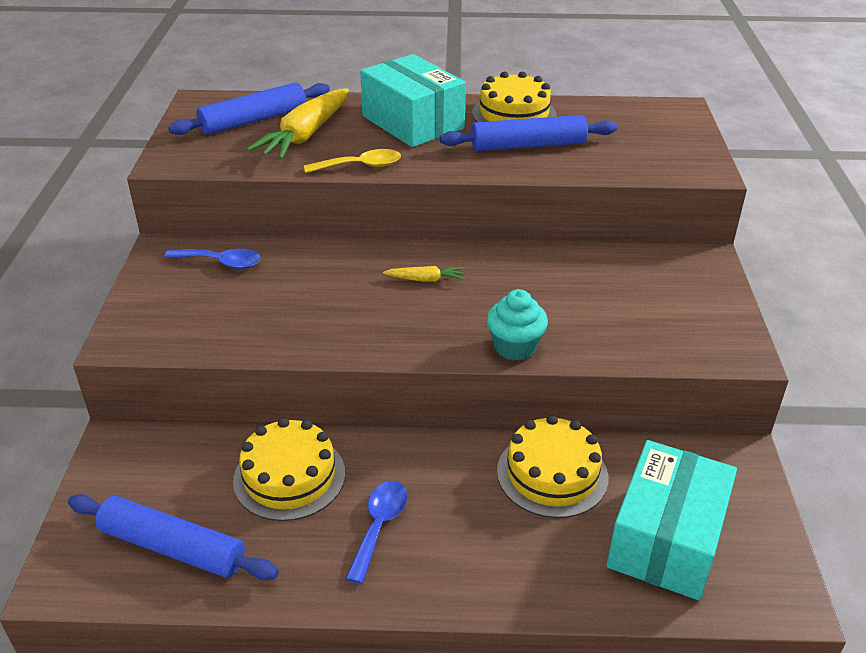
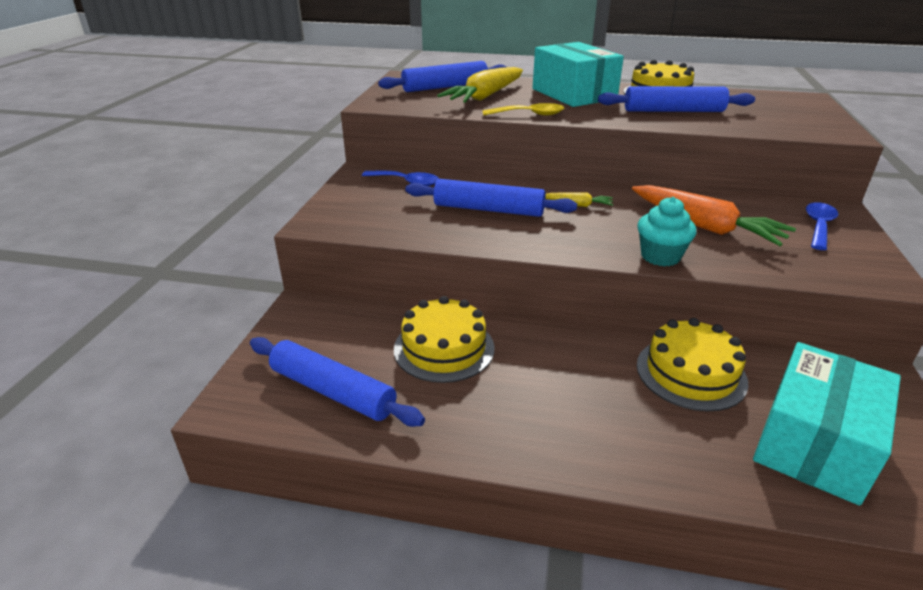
camera: 10 degrees right, 5 degrees down
blue spoon [346,481,408,584] -> blue spoon moved to [806,202,838,250]
none -> blue rolling pin [405,179,577,217]
none -> orange carrot [632,185,796,246]

